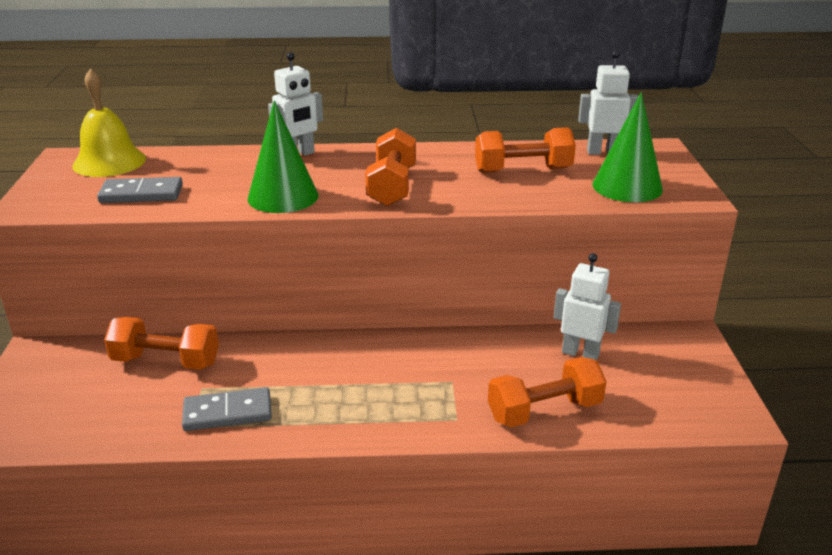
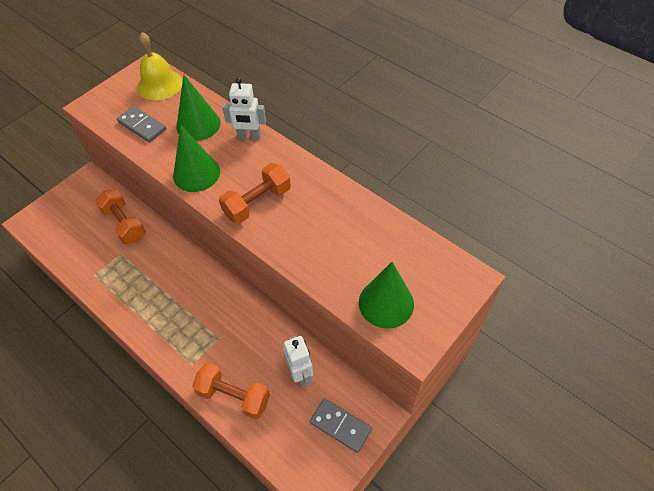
camera: 45 degrees right, 25 degrees up
grey domino [182,387,272,431] -> grey domino moved to [310,398,372,453]
orange dumbbell [475,127,576,173] -> none
white robot [578,50,639,155] -> none
none -> green cone [177,75,220,141]

